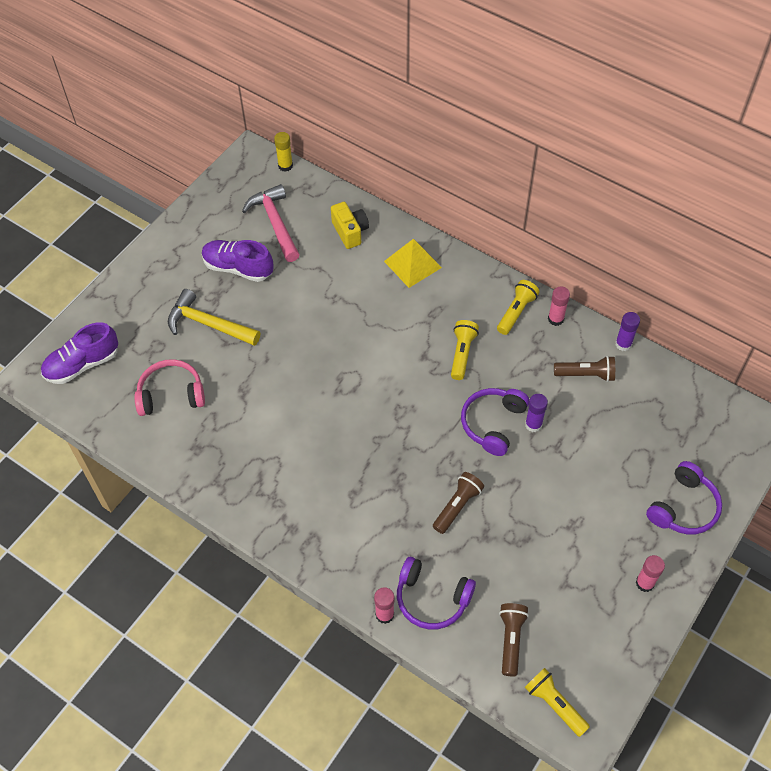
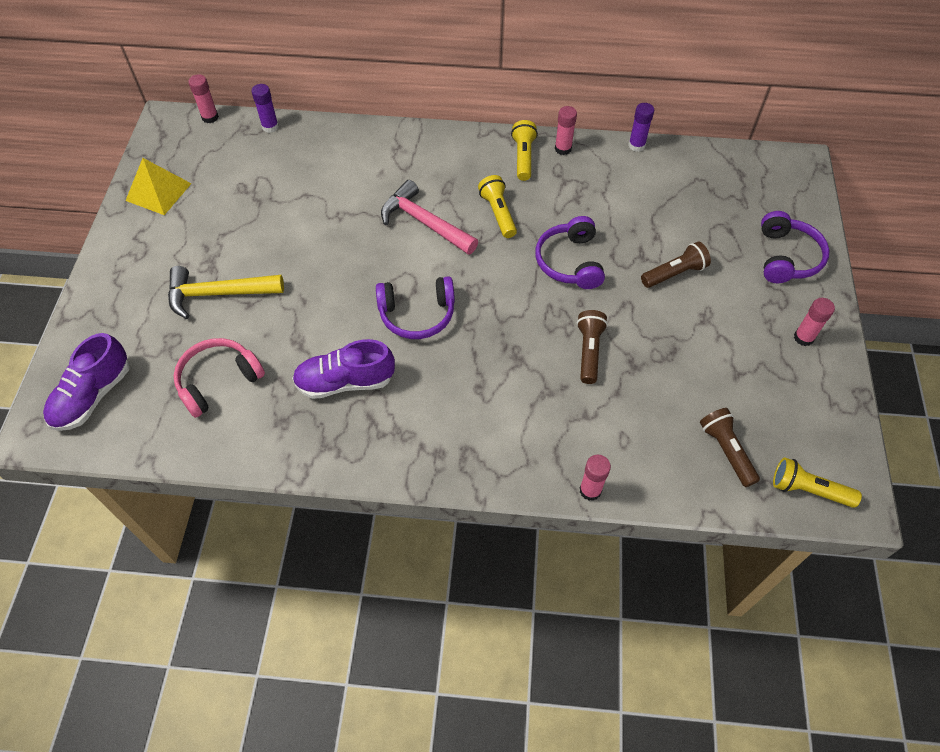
camera: 30 degrees left, 0 degrees up
purple shoe [202,240,273,282] -> purple shoe moved to [292,339,395,399]
pink hammer [242,184,300,262] -> pink hammer moved to [381,180,478,255]
yellow glue stick [274,132,293,172] -> pink glue stick [188,74,219,123]
yellow camera [331,202,369,249] -> none
yellow pyramid [384,239,442,288] -> yellow pyramid moved to [126,158,192,215]
purple headphones [397,557,476,629] -> purple headphones moved to [376,276,455,339]
purple glue stick [525,394,548,432] -> purple glue stick moved to [251,84,279,133]
brown flashlight [554,356,615,382] -> brown flashlight moved to [641,242,711,288]

